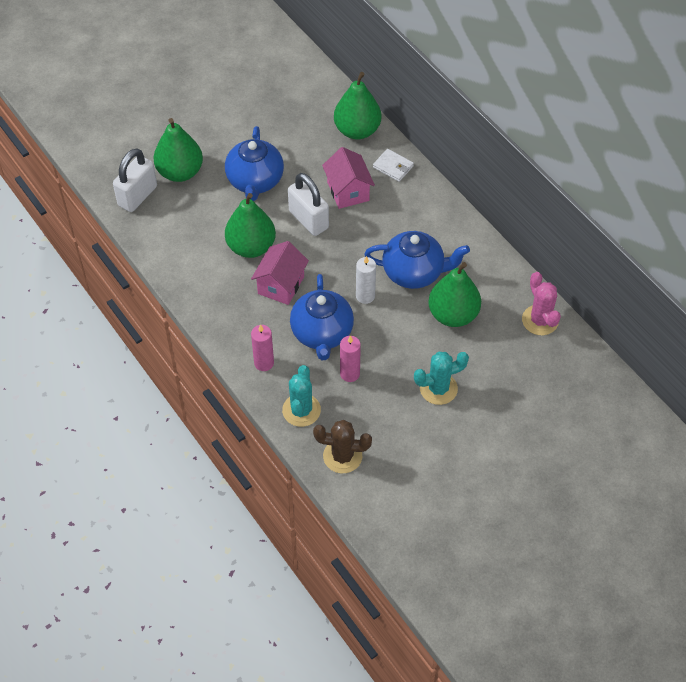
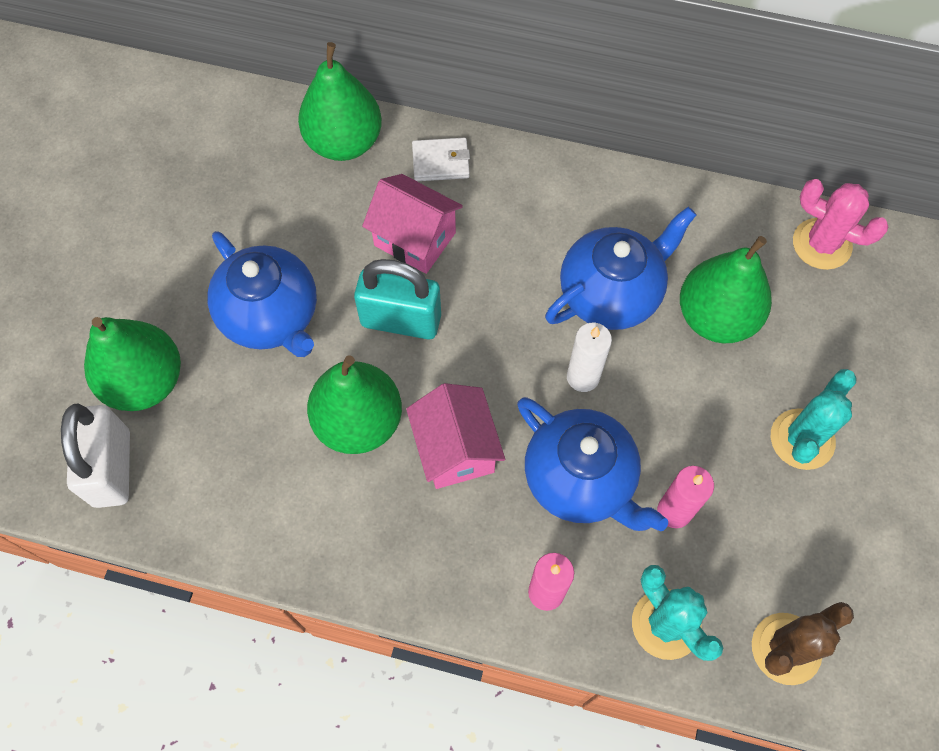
camera: 40 degrees left, 10 degrees up
white padlock [288,173,329,236] -> turquoise padlock [354,259,441,340]

